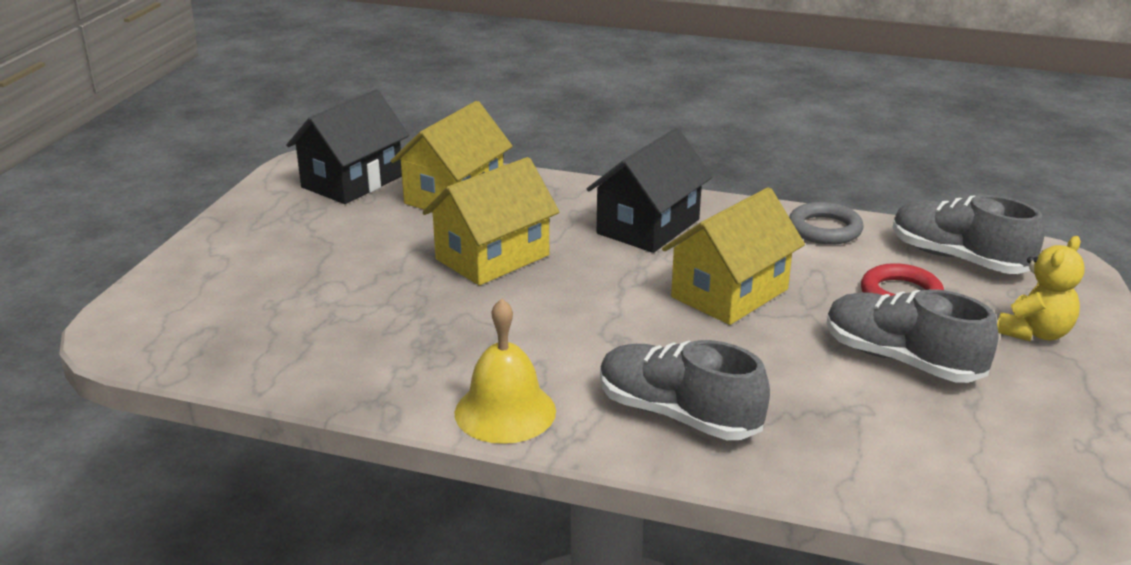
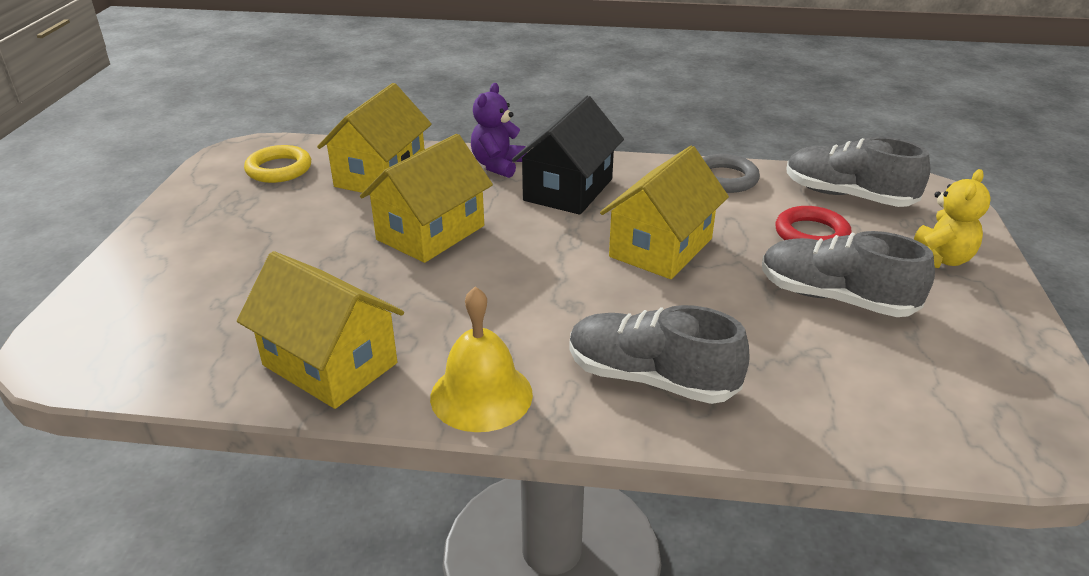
camera: 10 degrees left, 5 degrees up
black house [286,90,409,204] -> yellow ring [244,145,311,183]
none -> yellow house [237,251,404,409]
none -> purple teddy bear [471,83,526,178]

